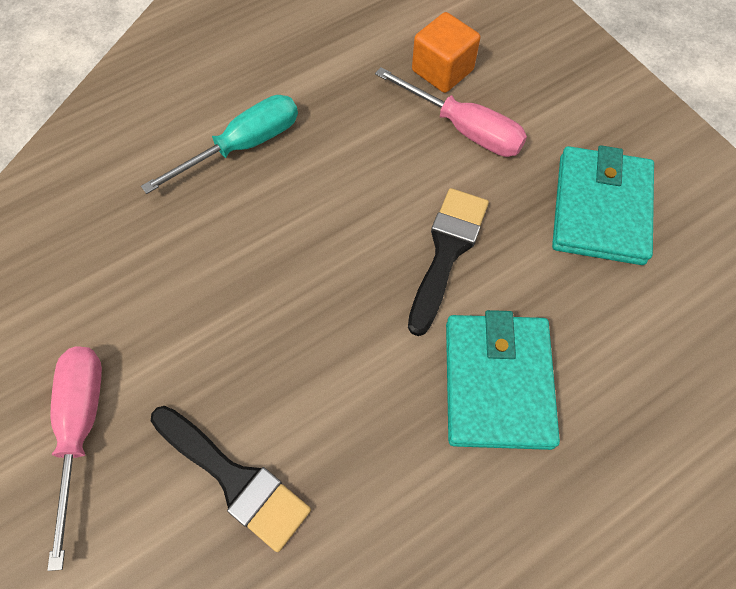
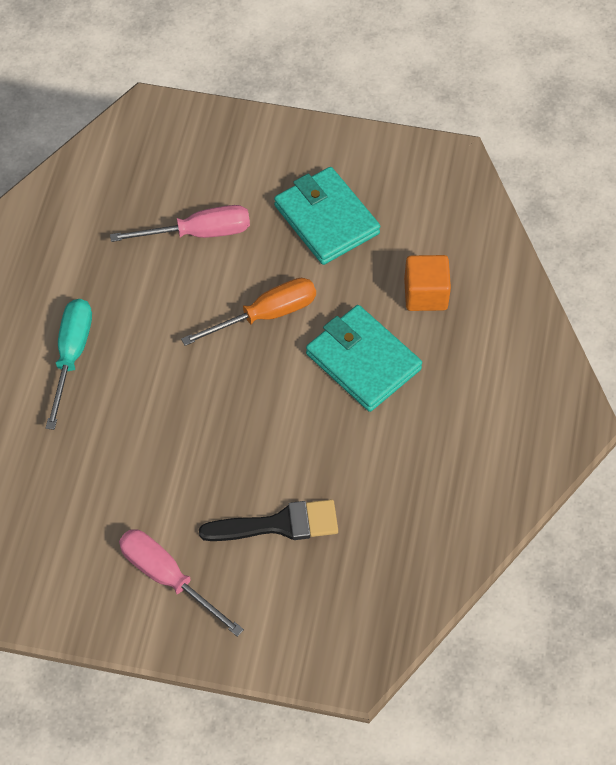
camera: 45 degrees left, 5 degrees down
black brush [408,188,489,336] -> orange screwdriver [181,278,316,346]
orange cube [412,12,480,93] -> orange cube moved to [404,255,451,311]

